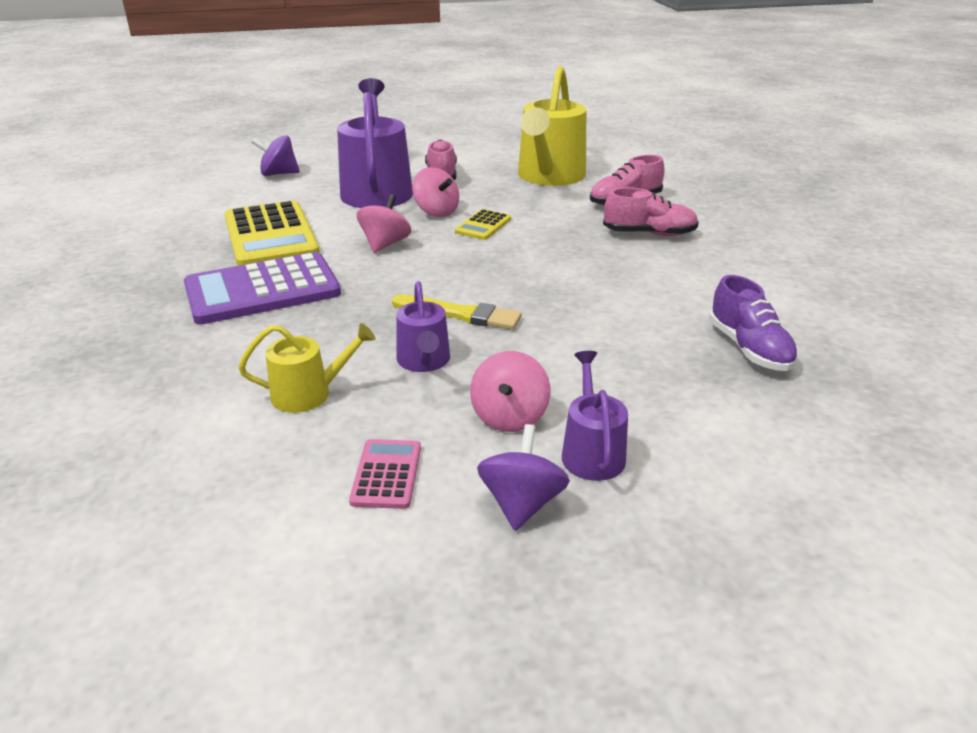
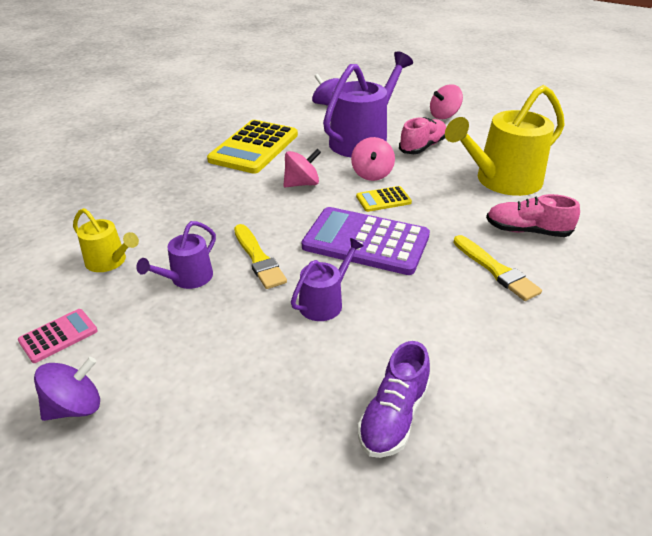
camera: 45 degrees right, 5 degrees up
purple calculator [184,252,341,325] -> purple calculator moved to [302,207,430,275]
pink spinning top [470,351,550,432] -> pink spinning top moved to [430,84,463,119]
purple watering can [562,351,628,481] -> purple watering can moved to [291,238,364,321]
pink shoe [603,188,699,236] -> yellow brush [453,235,542,301]

